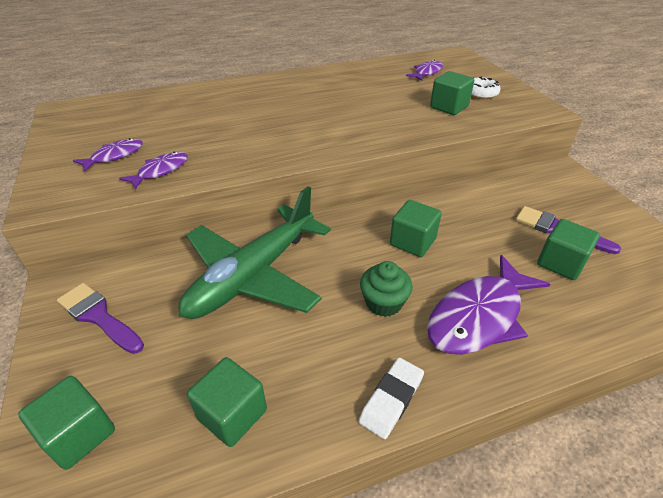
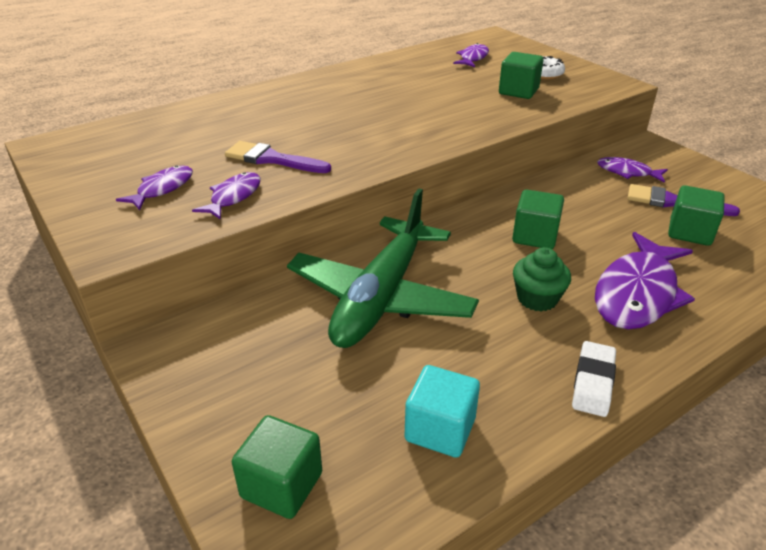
camera: 15 degrees left, 5 degrees down
purple brush [57,283,144,354] -> purple brush moved to [225,141,331,173]
green cube [187,357,267,447] -> turquoise cube [404,365,480,458]
none -> purple fish [597,157,668,183]

